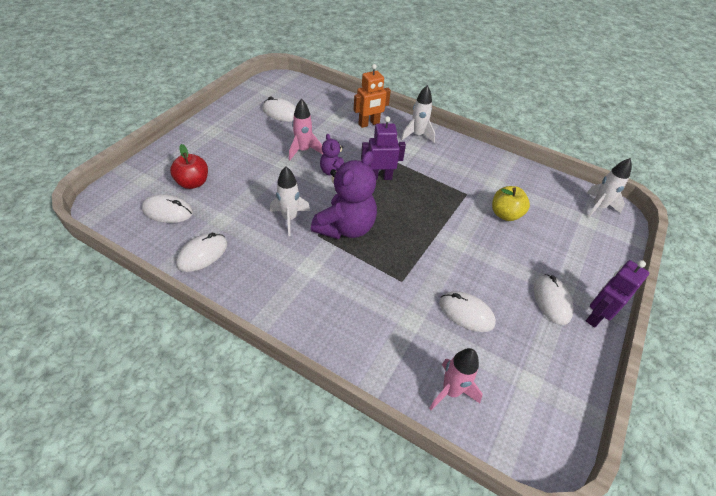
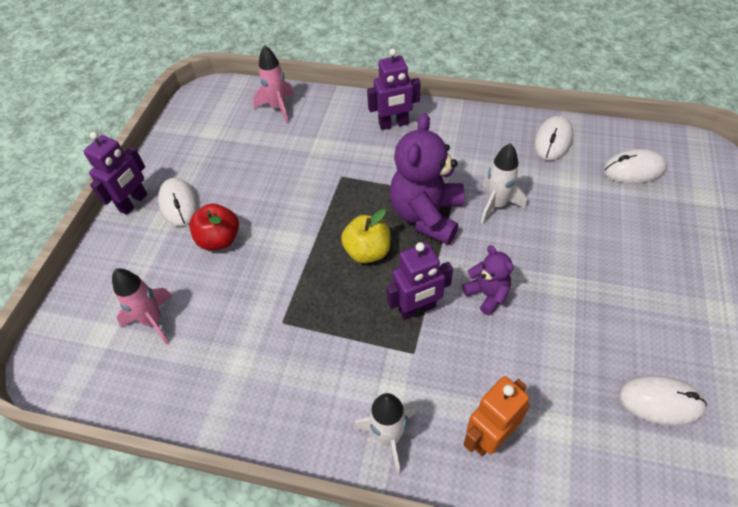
camera: 170 degrees right, 5 degrees up
red apple [170,144,208,189] -> red apple moved to [189,204,239,250]
pink rocket [289,99,323,160] -> pink rocket moved to [112,269,172,344]
white mouse [439,291,496,332] -> none
yellow apple [492,186,530,221] -> yellow apple moved to [341,209,391,263]
white rocket [587,158,632,218] -> none
none -> purple robot [367,49,421,130]

